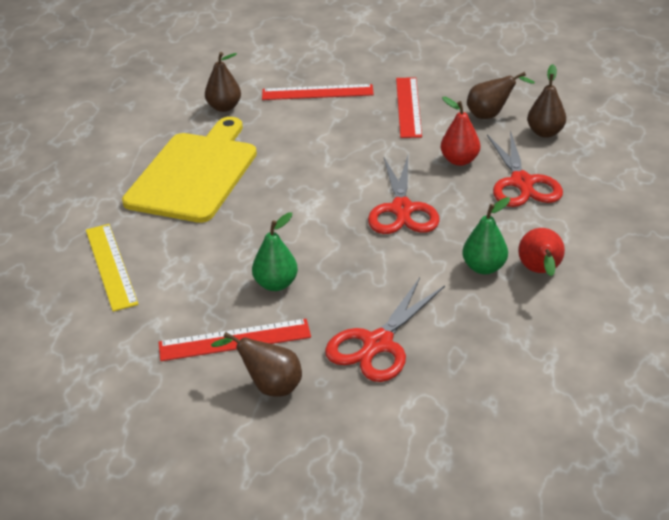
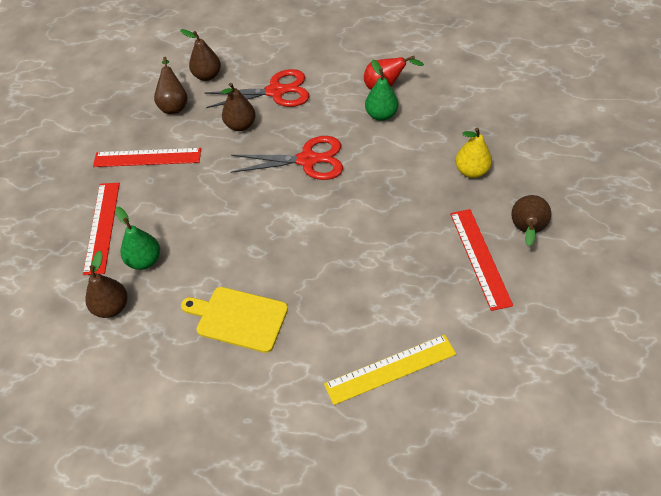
camera: 90 degrees left, 15 degrees up
yellow cutting board [122,117,257,223] -> yellow cutting board [181,287,288,353], size x0.59
green pear [252,212,298,291] -> green pear moved to [115,207,160,270]
red scissors [325,278,445,382] -> yellow pear [455,127,492,178]
red pear [441,97,480,166] -> brown pear [221,83,256,131]

